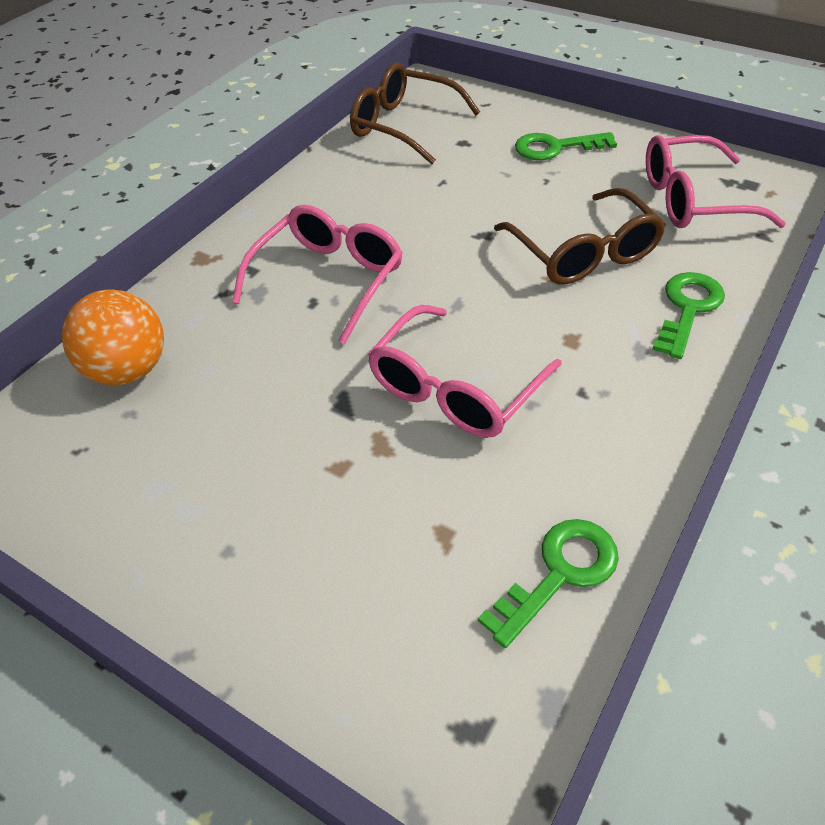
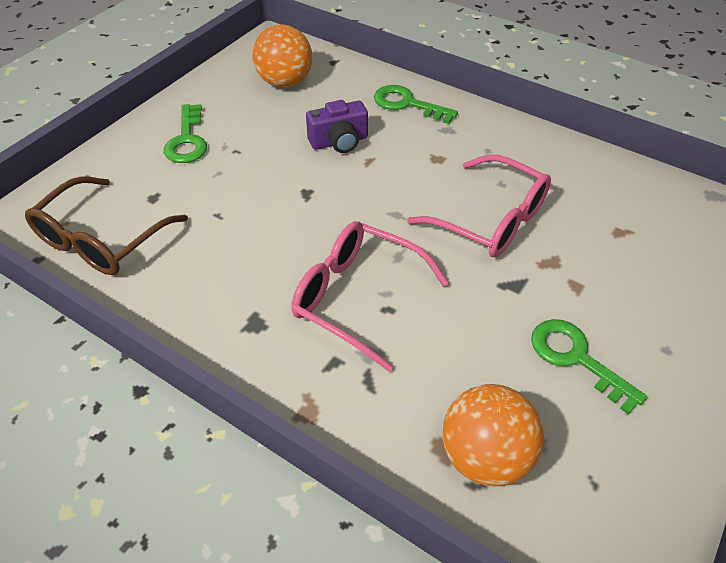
camera: 90 degrees left, 0 degrees up
green key [478,519,619,648] -> green key moved to [531,319,647,414]
brown glasses [494,188,666,284] -> purple camera [306,100,368,153]
pink glasses [646,135,786,228] -> orange ball [252,25,312,88]

